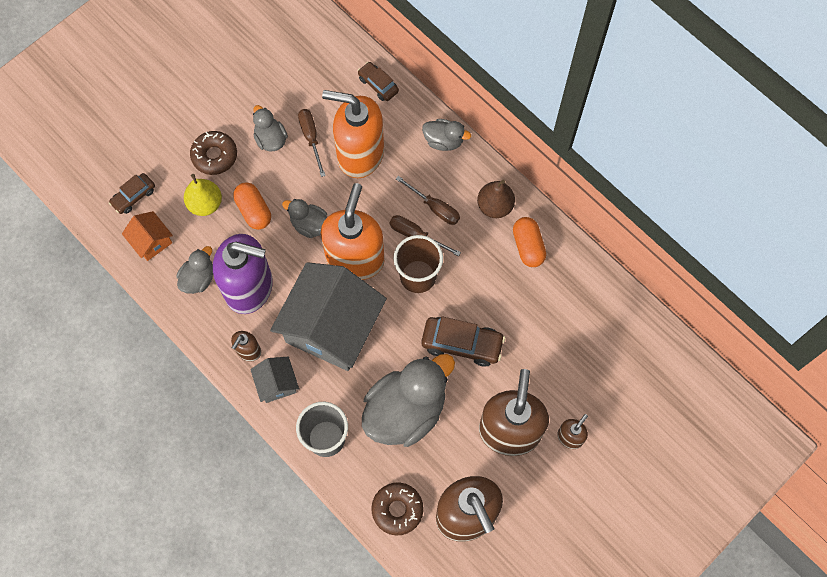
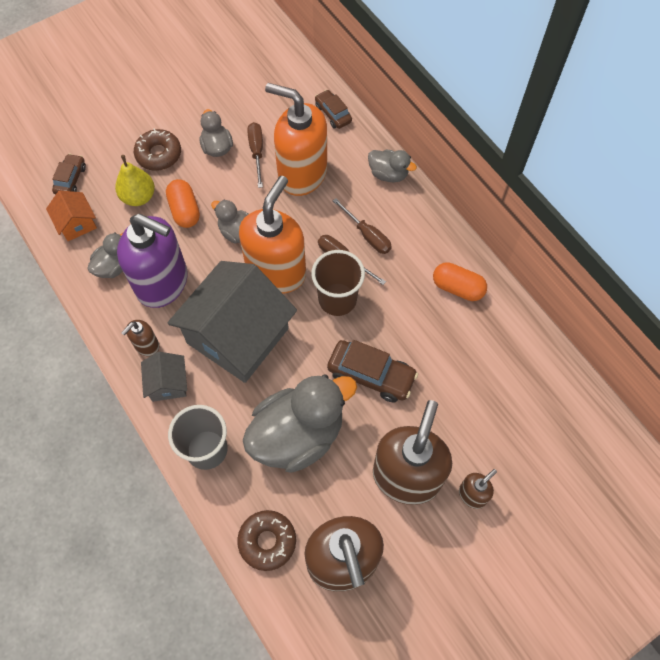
camera: 10 degrees right, 5 degrees down
brown car [109,173,155,214] -> brown car turned 135 degrees clockwise [52,154,86,195]
brown pear [477,180,515,218] -> none
orange capsule [513,217,546,267] -> orange capsule turned 60 degrees counterclockwise [433,262,487,301]

